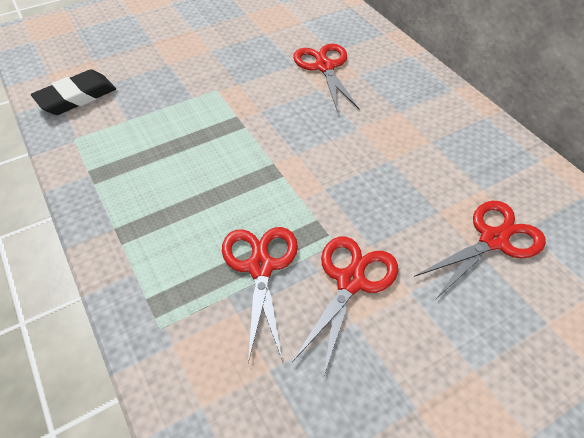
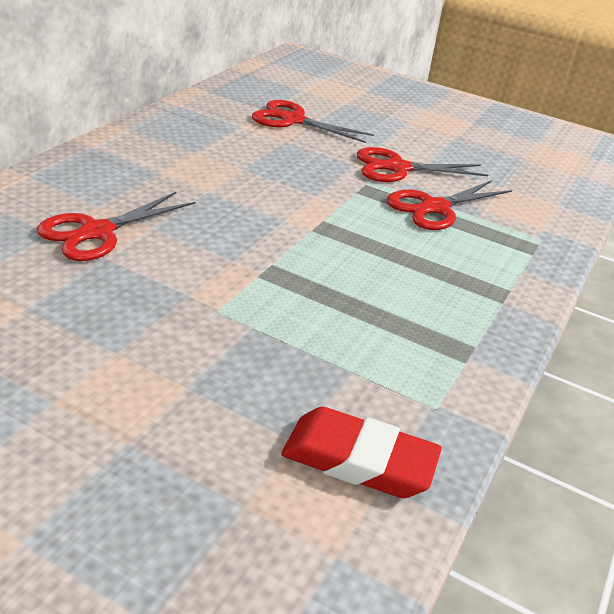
camera: 125 degrees left, 15 degrees down
black eraser [31,70,116,115] -> red eraser [281,407,442,498]

